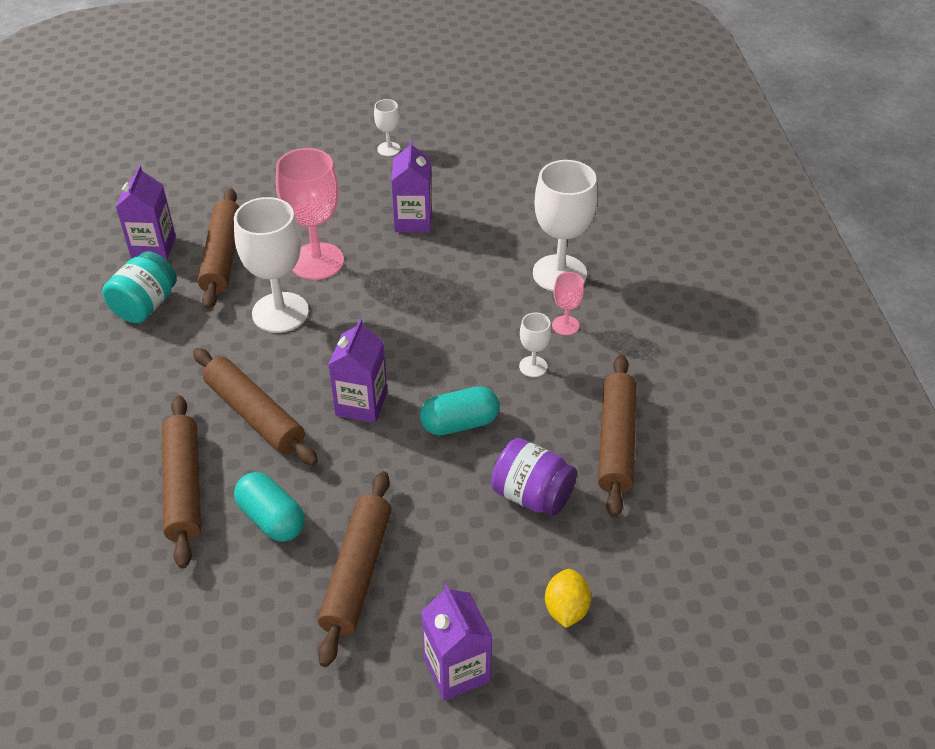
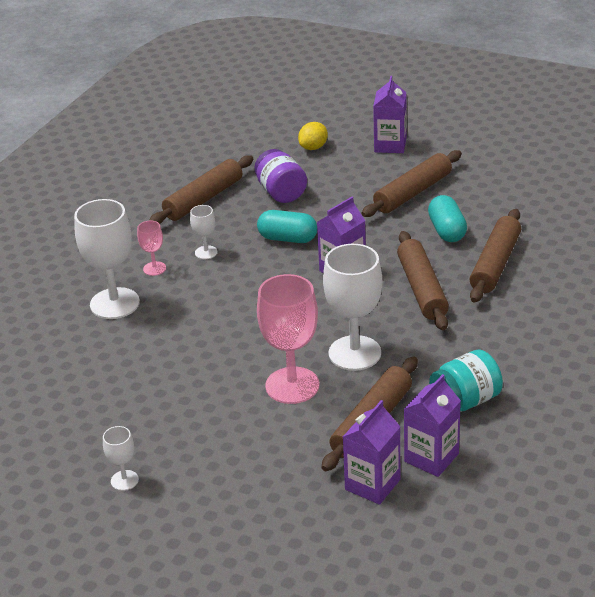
camera: 145 degrees left, 10 degrees down
purple carton [391,140,432,232] -> purple carton moved to [343,400,401,505]

